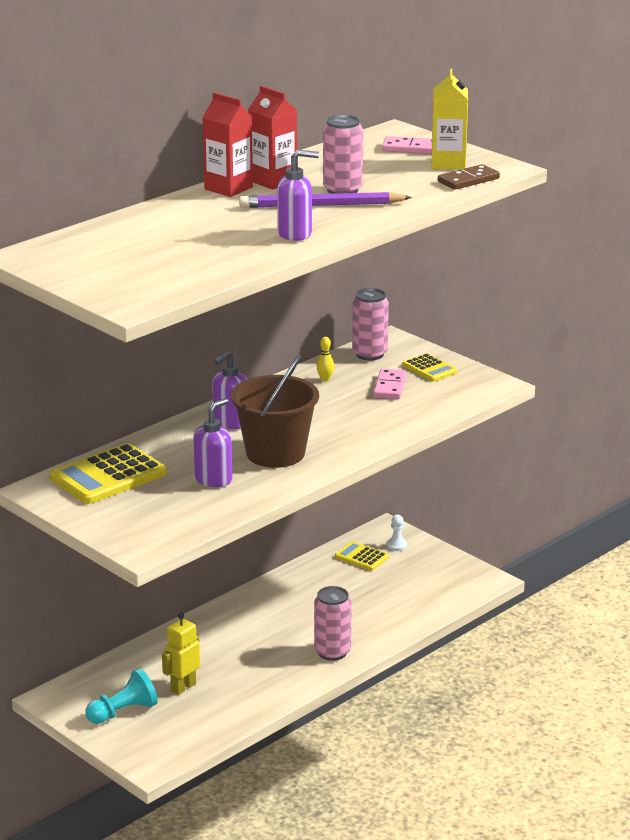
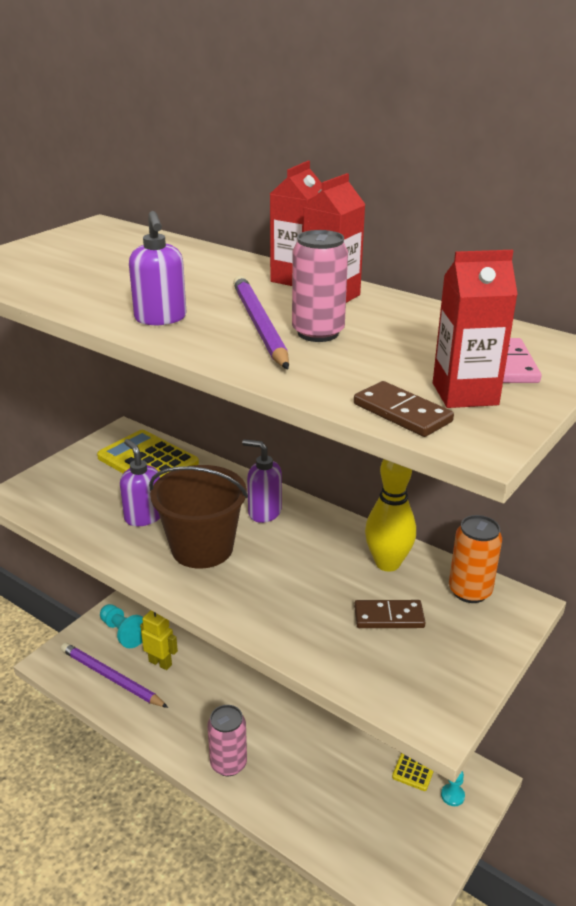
camera: 80 degrees right, 5 degrees up
purple soap dispenser [193,398,232,487] -> purple soap dispenser turned 150 degrees counterclockwise [120,439,160,526]
yellow bowling pin [317,337,334,381] -> yellow bowling pin [365,459,416,571], size x2.43
pink can [352,288,389,361] -> orange can [449,515,502,603]
pink domino [373,369,407,399] -> brown domino [354,600,426,628]
white pawn [387,515,407,551] -> turquoise pawn [441,771,465,806]
yellow calculator [402,353,458,382] -> none
yellow carton [432,69,468,170] -> red carton [433,250,518,408]
none -> purple pencil [61,643,168,708]

